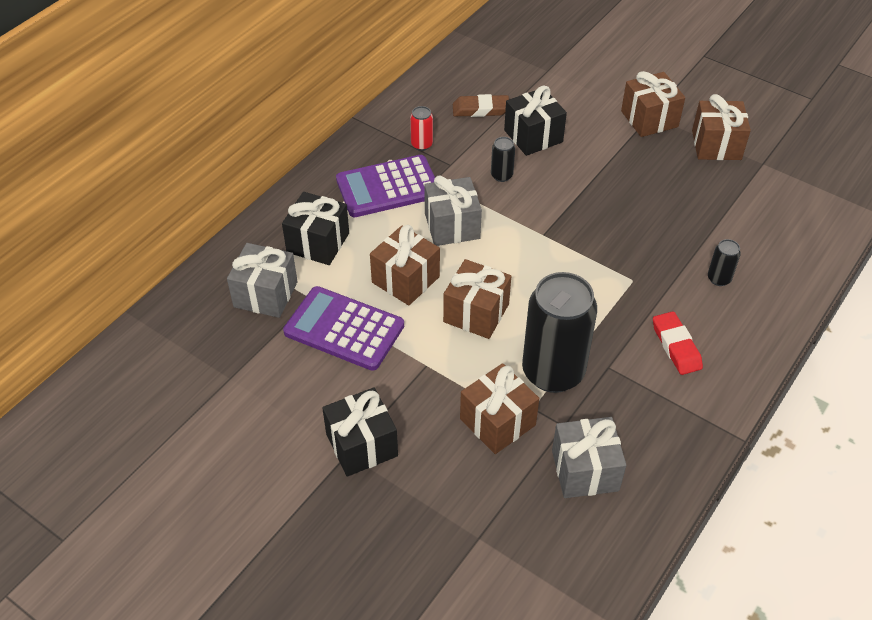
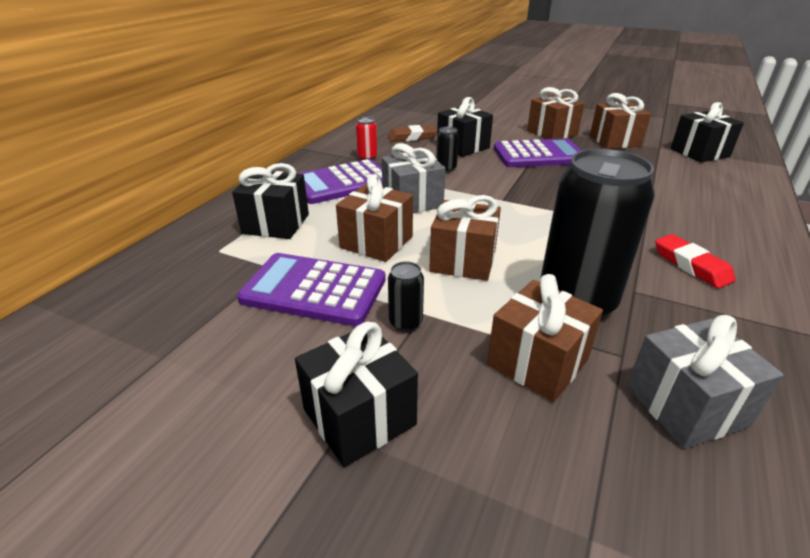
camera: 10 degrees left, 15 degrees down
grey gift [227,243,298,318] -> none
black can [708,239,741,286] -> black can moved to [388,261,424,332]
none -> purple calculator [494,139,581,167]
none -> black gift [671,102,744,162]

